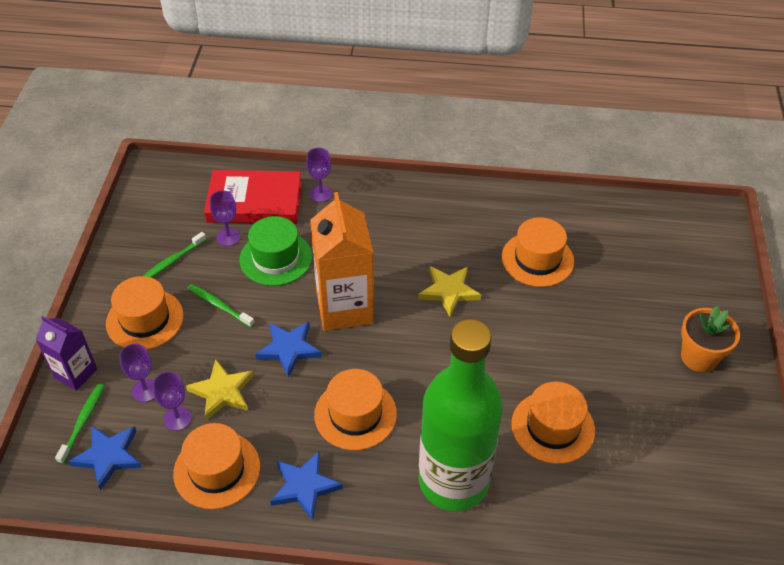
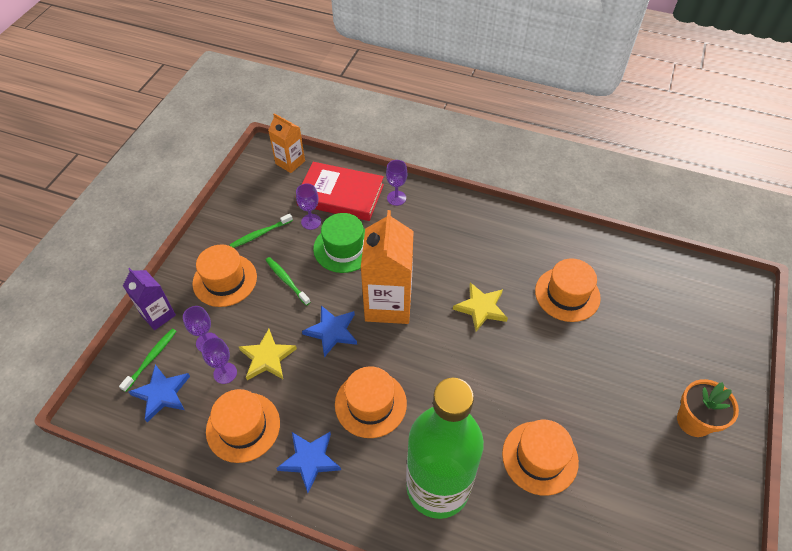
camera: 15 degrees right, 5 degrees up
none -> orange carton [268,113,305,173]

